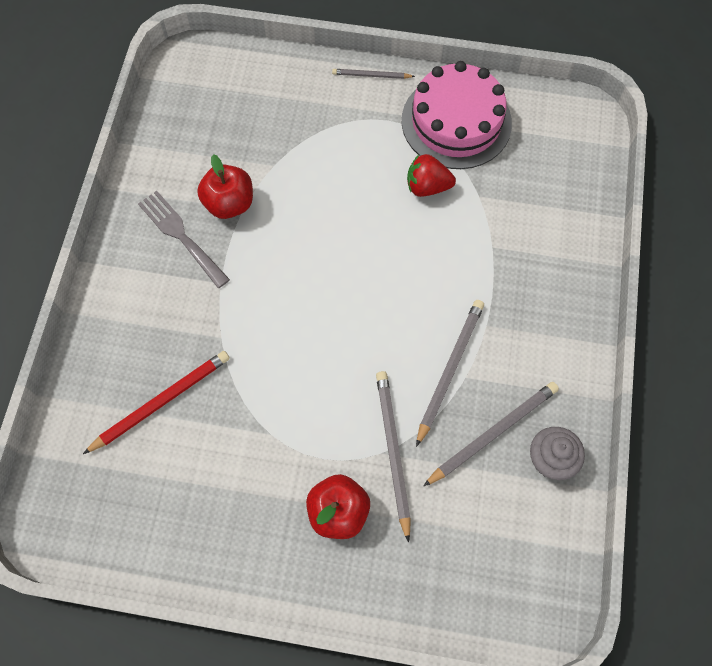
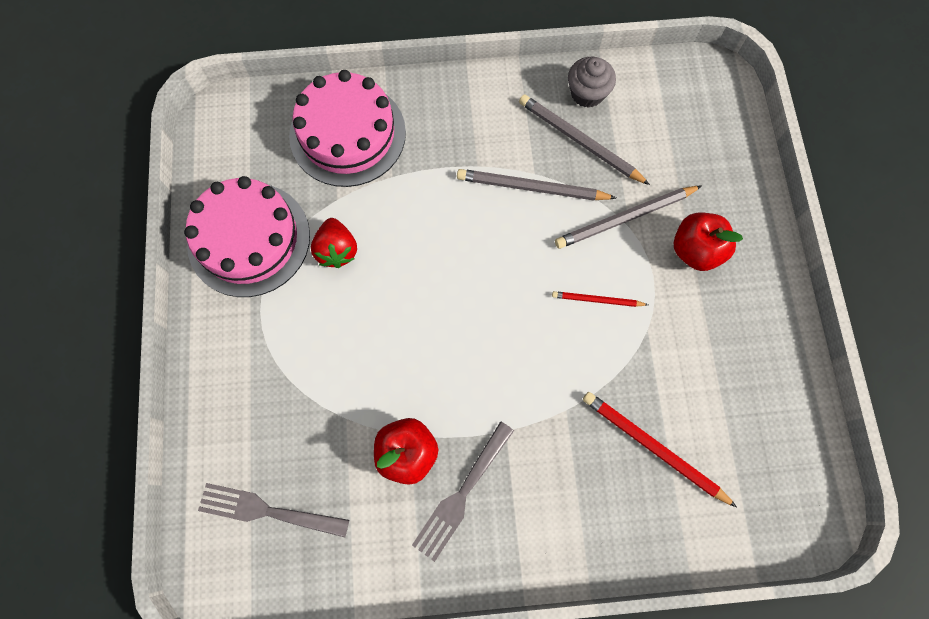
camera: 105 degrees left, 5 degrees up
grey pencil [332,69,415,79] -> none
none -> grey fork [198,483,349,537]
none -> pink cake [289,70,406,187]
none -> red pencil [552,291,648,307]

